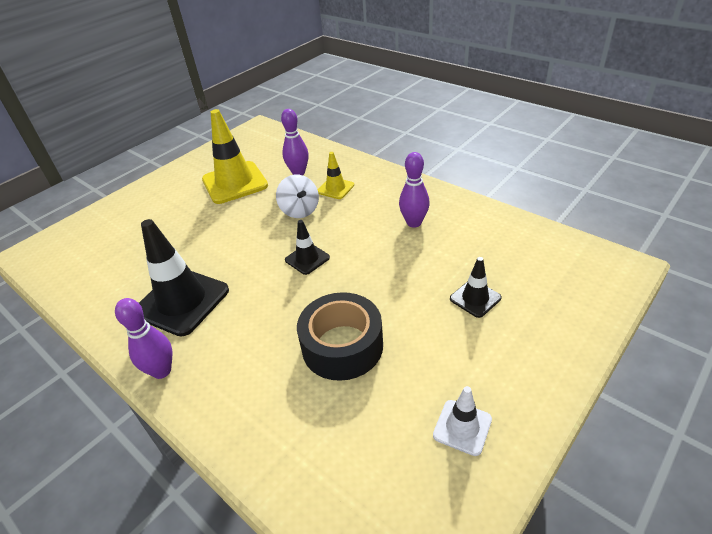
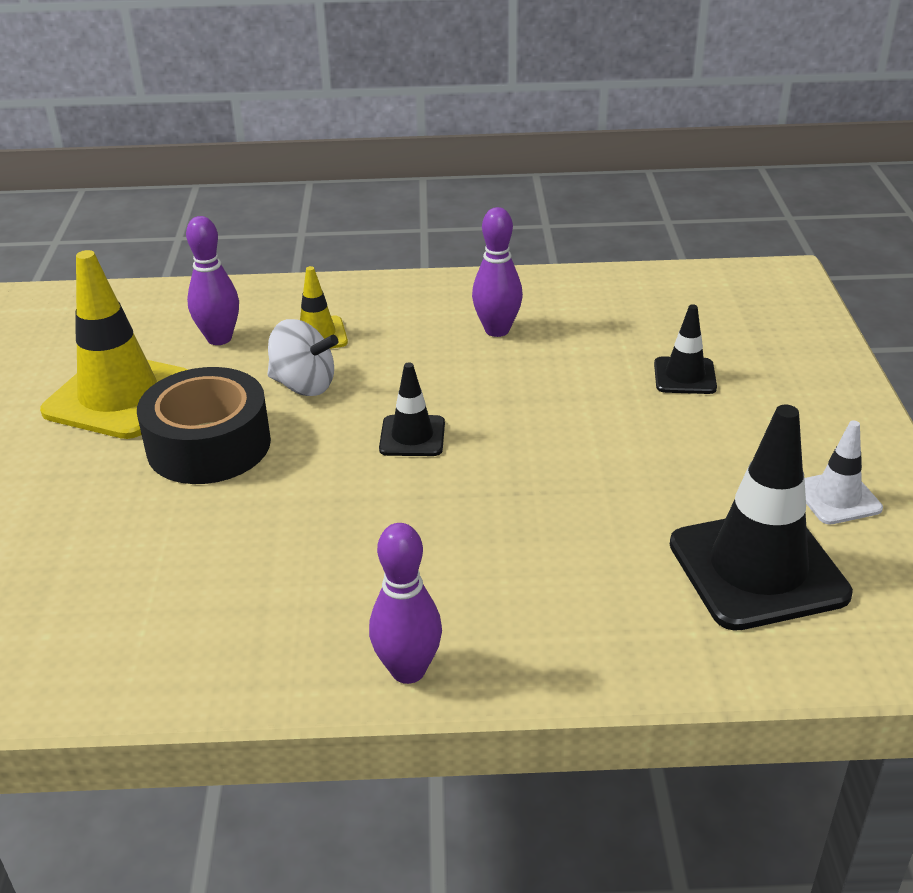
camera: 45 degrees left, 5 degrees down
black traffic cone [139,219,229,336] -> black traffic cone moved to [670,405,853,631]
black tape [297,292,383,381] -> black tape moved to [137,367,271,484]

